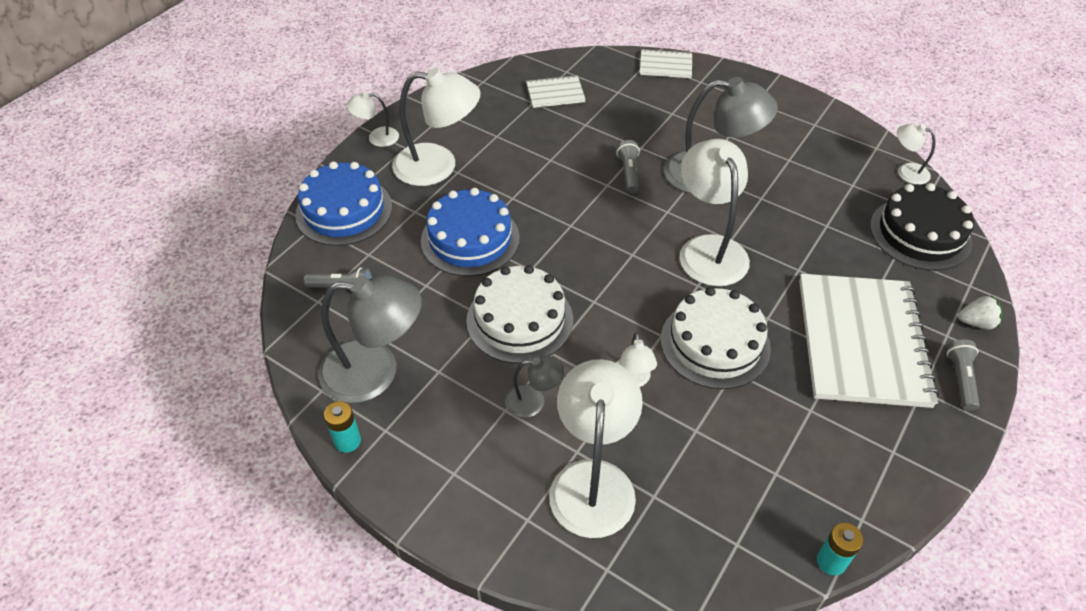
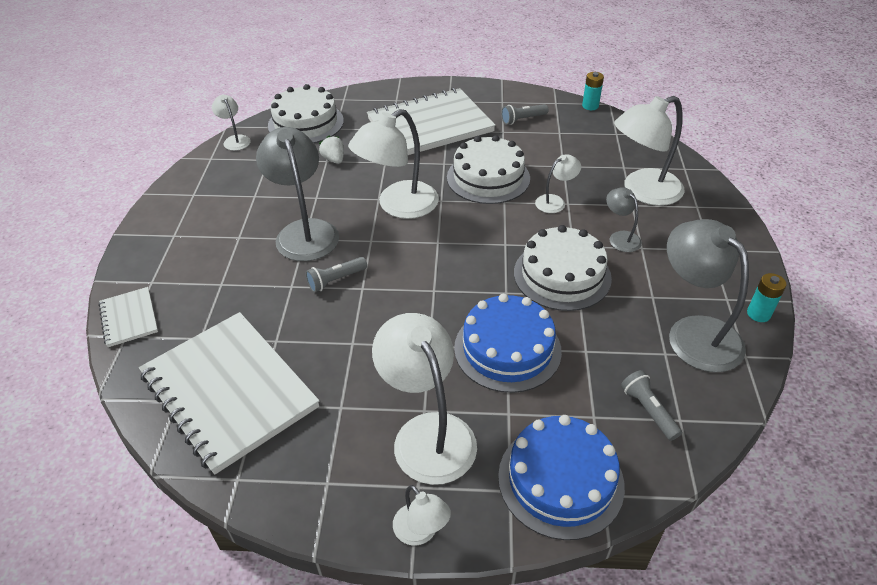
camera: 120 degrees left, 5 degrees down
white notebook [526,75,586,108] -> white notebook [139,312,319,475], size x2.18
black cake [870,183,974,271] -> white cake [268,84,344,143]
white lamp [897,123,936,184] -> white lamp turned 150 degrees clockwise [212,95,251,151]
grey flashlight [947,339,980,411] -> grey flashlight moved to [501,104,549,125]
white strawberry [958,295,1002,330] -> white strawberry moved to [319,136,344,164]

